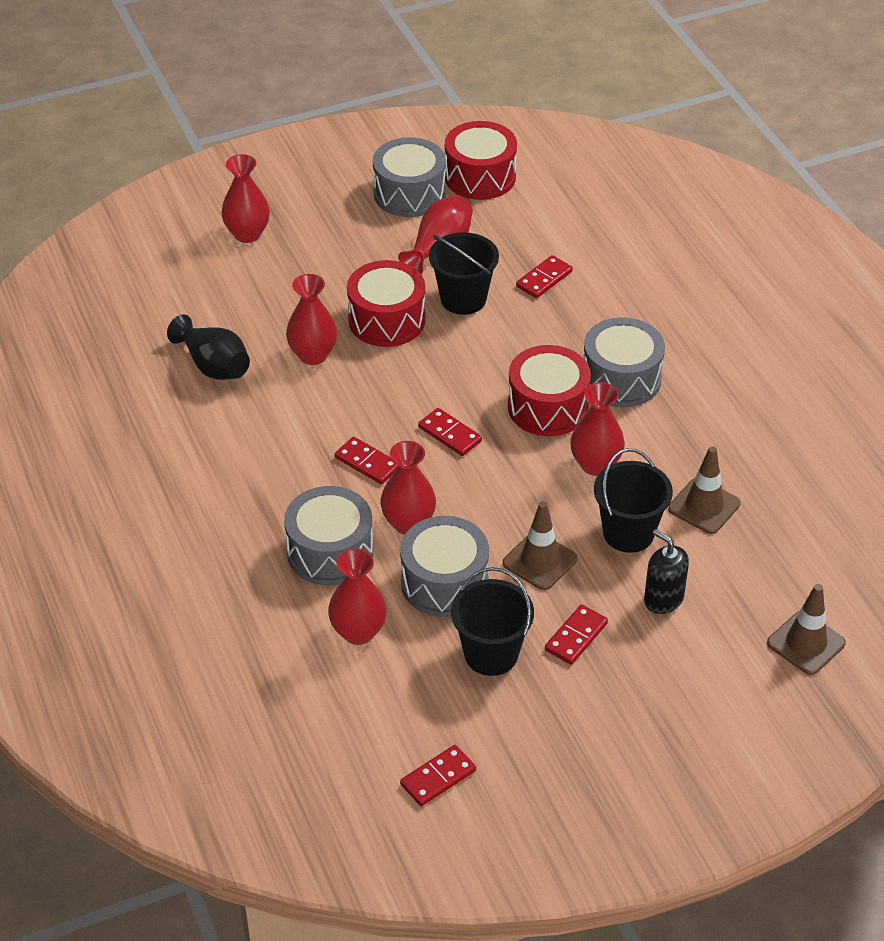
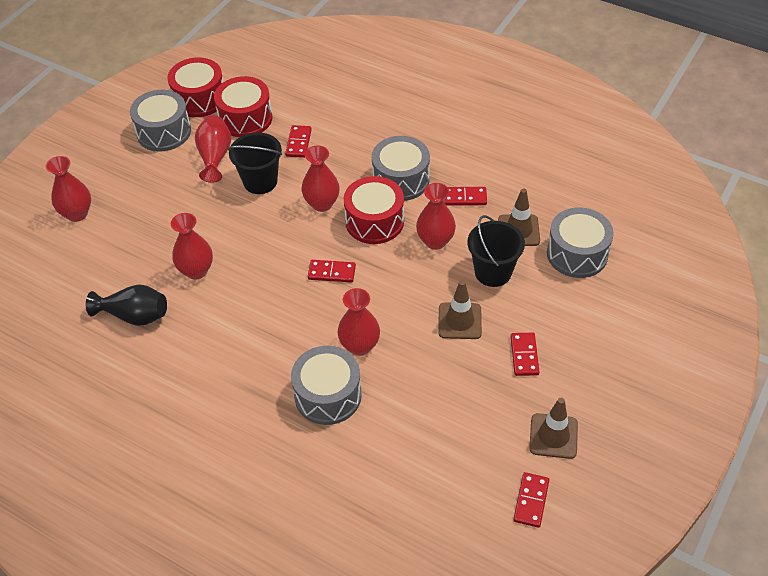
camera: 35 degrees left, 5 degrees up
red vase [328,549,387,645] -> red vase moved to [302,146,340,212]
red domino [335,437,399,484] -> red domino moved to [443,187,487,205]
red drum [347,260,426,347] -> red drum moved to [214,76,272,137]
grey drum [400,516,489,617] -> grey drum moved to [547,207,614,278]
black bucket [451,567,534,676] -> none
black soap dispenser [644,529,689,614] -> none
brown traffic cone [767,584,846,675] -> brown traffic cone moved to [529,398,578,459]

